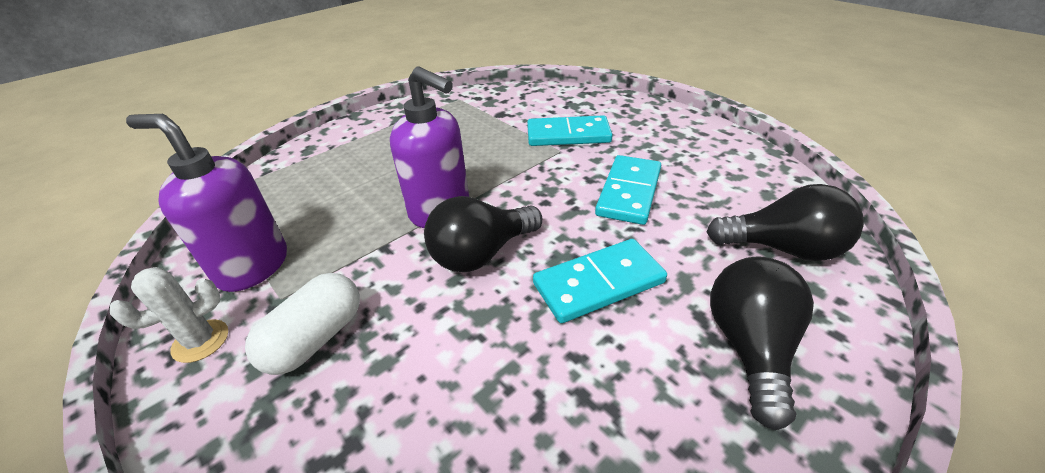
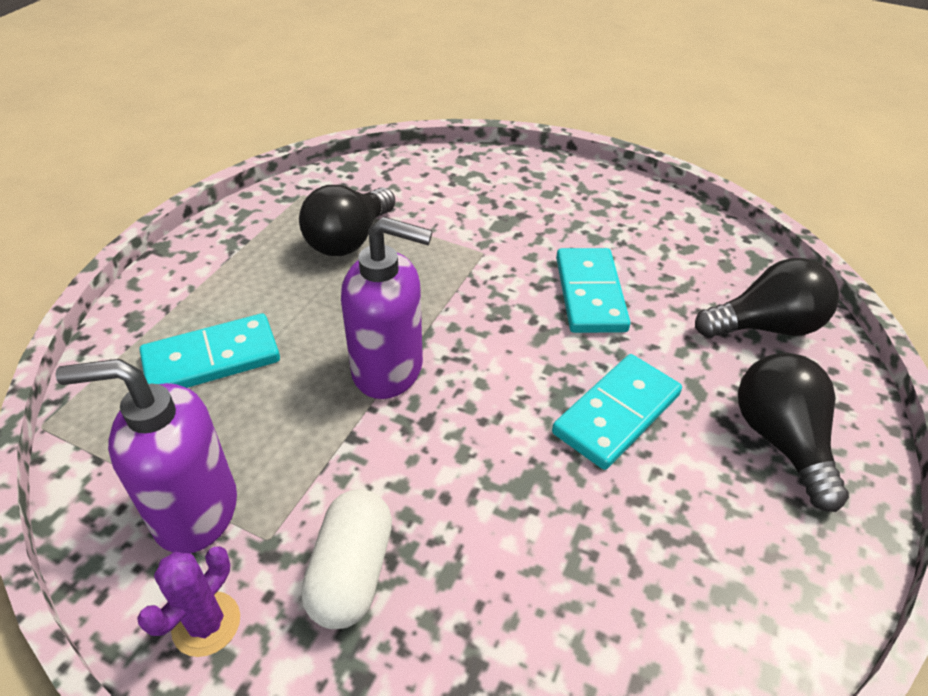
camera: 25 degrees left, 5 degrees up
white cactus [110,267,228,363] -> purple cactus [137,546,240,657]
black light bulb [424,196,542,272] -> black light bulb moved to [299,185,395,256]
turquoise domino [527,115,612,146] -> turquoise domino moved to [140,313,280,388]

